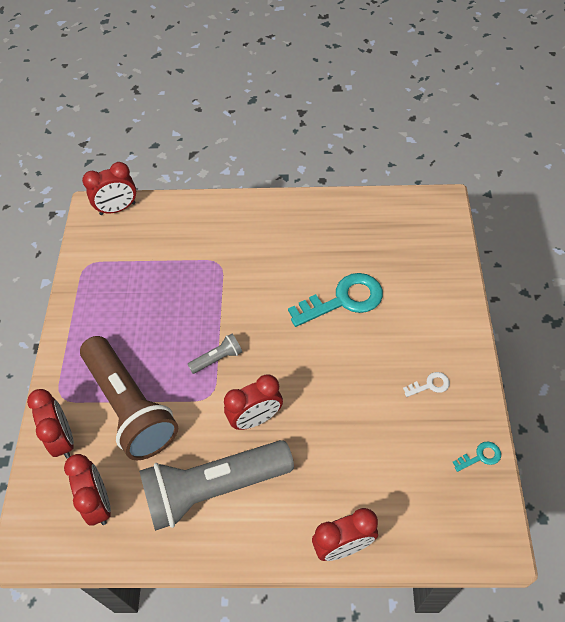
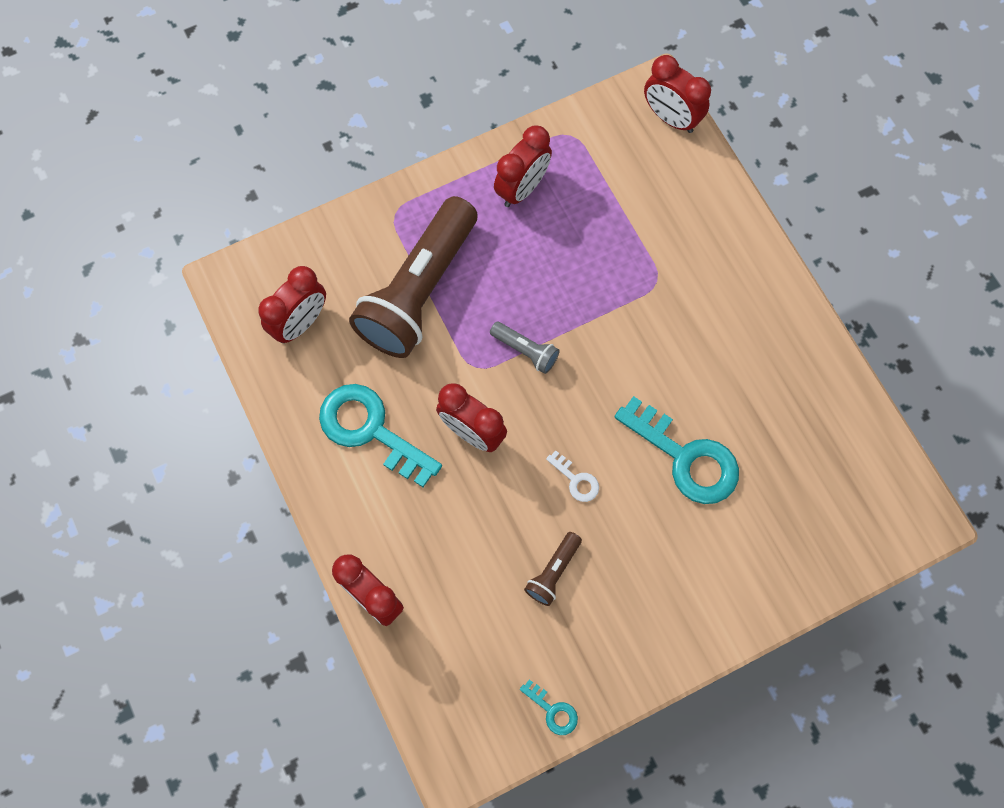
camera: 60 degrees right, 15 degrees up
red clock [27,389,74,458] -> red clock moved to [494,125,552,207]
grey flashlight [139,440,294,531] -> turquoise key [319,384,442,487]
white key [403,372,450,397] -> white key moved to [546,451,599,502]
none -> brown flashlight [524,532,582,606]

